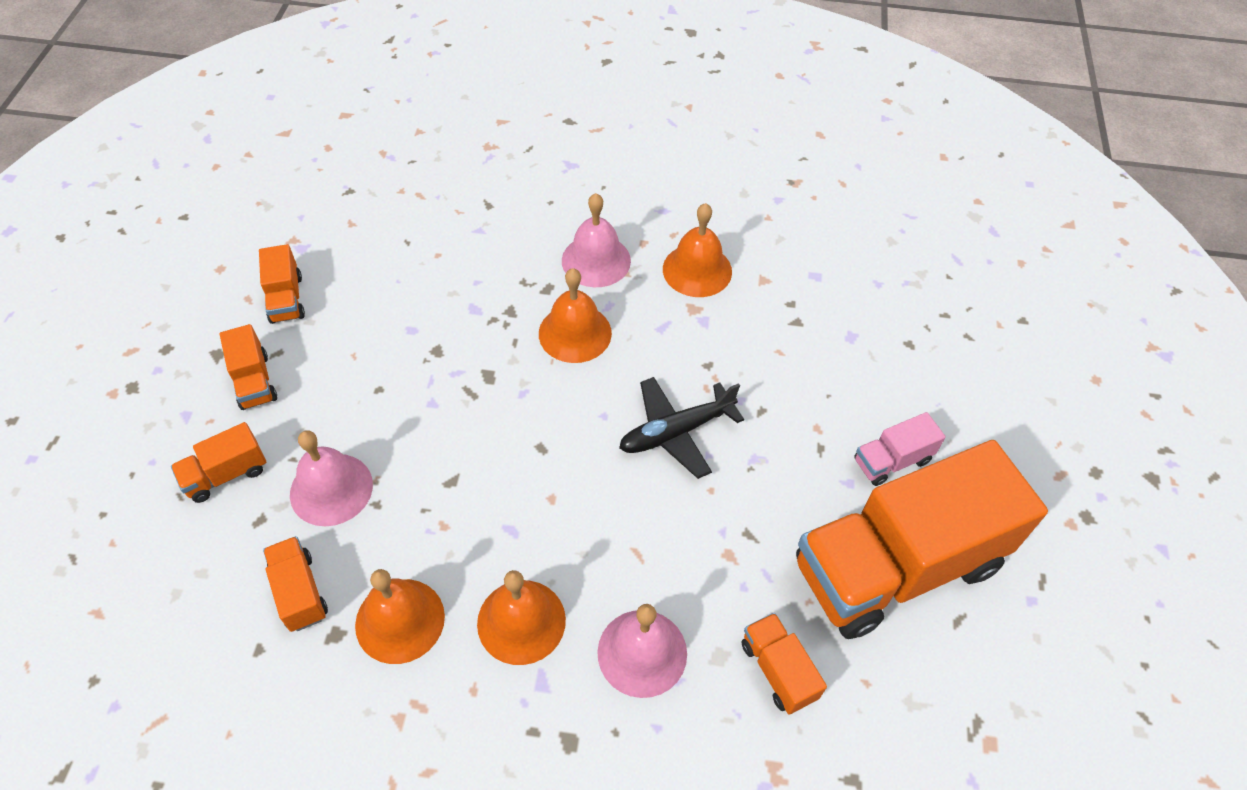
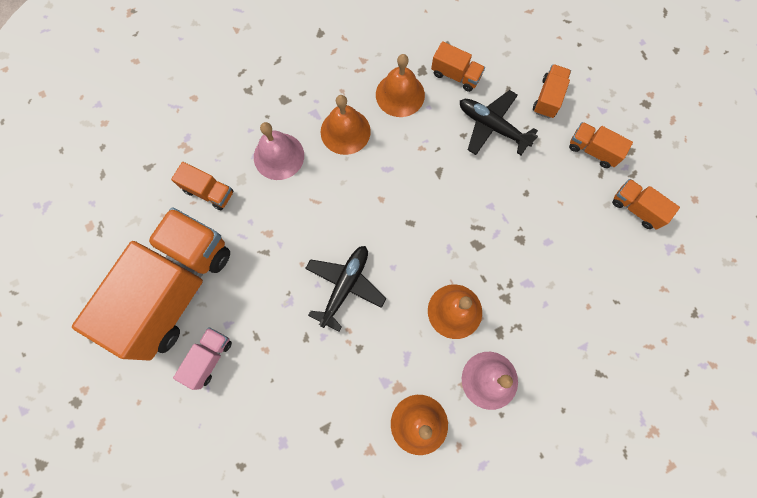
camera: 145 degrees right, 20 degrees up
pink bell [290,430,373,526] -> black plane [460,90,538,155]

